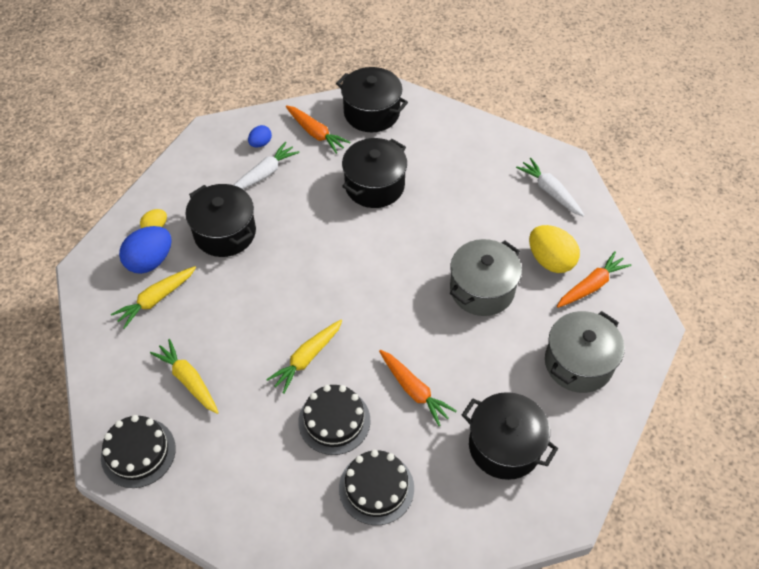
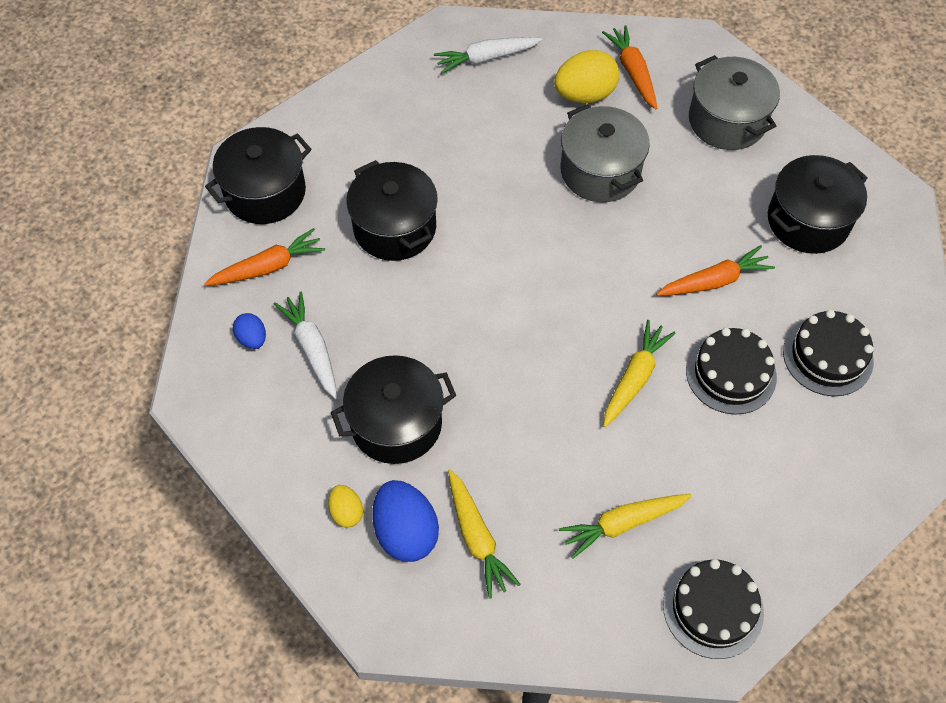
camera: 70 degrees left, 5 degrees up
yellow carrot [266,319,343,394] -> yellow carrot turned 120 degrees counterclockwise [603,320,676,427]

